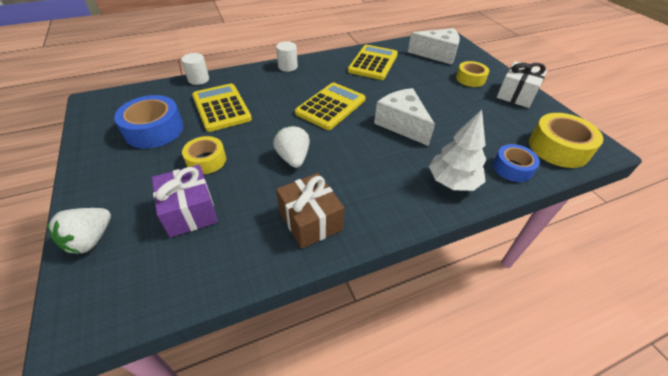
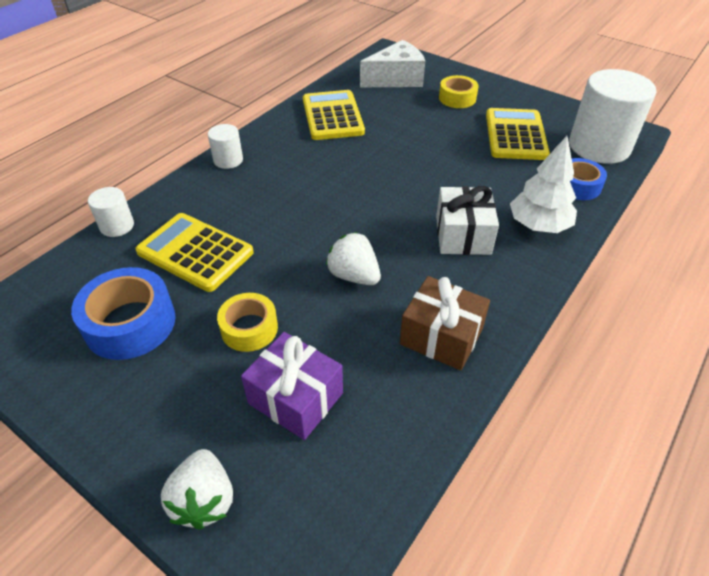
camera: 30 degrees left, 0 degrees up
yellow calculator [295,83,365,130] -> yellow calculator moved to [486,108,550,160]
white cheese [374,88,435,146] -> none
white gift [497,61,547,108] -> white gift moved to [436,186,499,255]
yellow tape [529,113,603,168] -> white cylinder [569,69,656,164]

